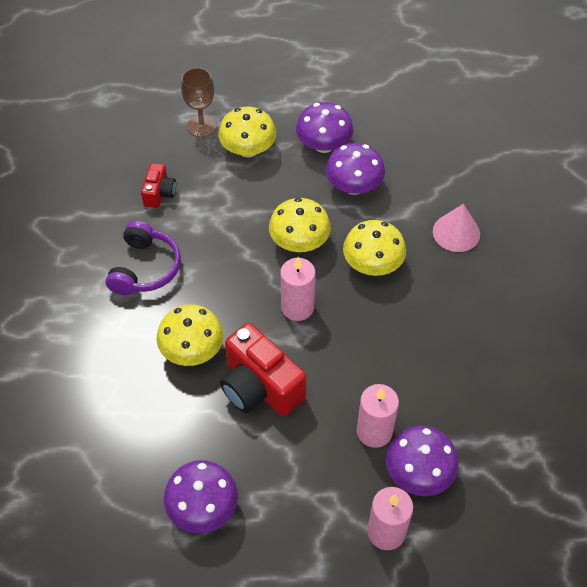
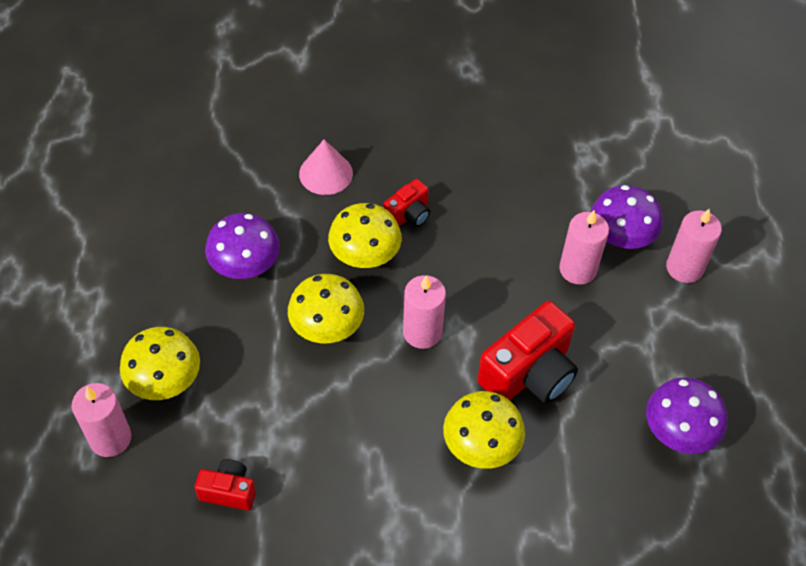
camera: 90 degrees left, 0 degrees up
purple headphones [105,221,181,295] -> none
brown goblet [181,67,217,137] -> pink candle [71,383,131,457]
purple mushroom [296,102,353,153] -> none
none -> red camera [383,179,430,227]

